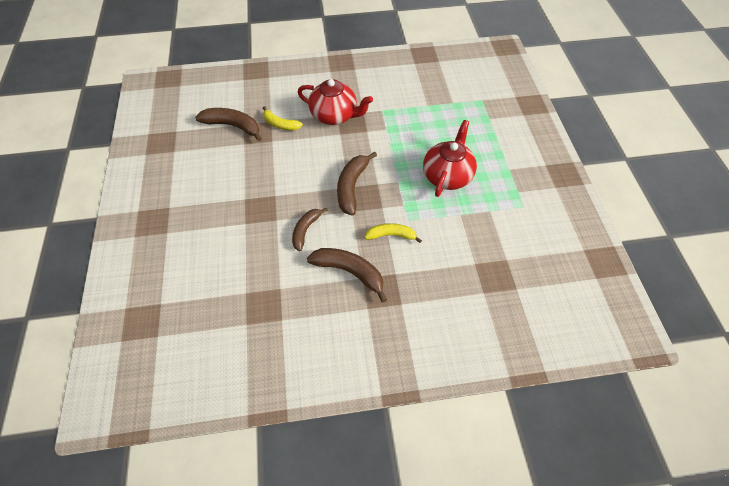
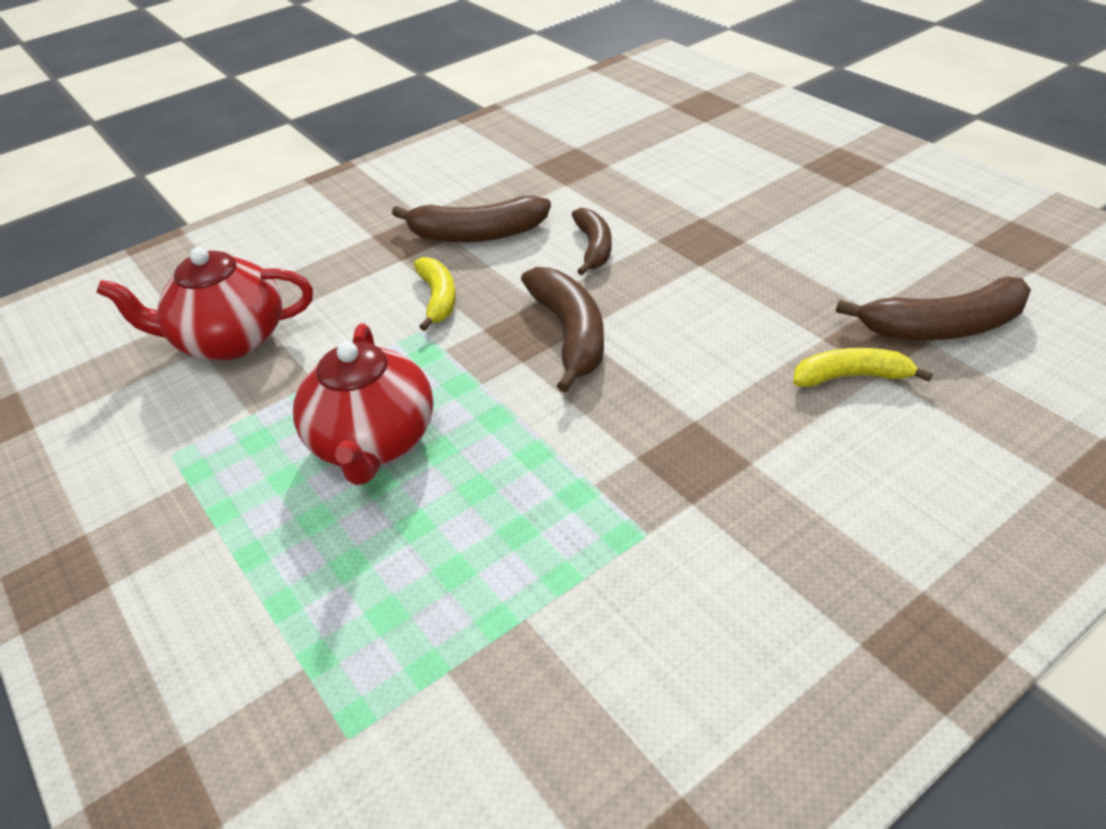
camera: 155 degrees right, 15 degrees down
red teapot [298,79,373,125] -> red teapot moved to [96,247,313,360]
yellow banana [364,223,422,243] -> yellow banana turned 75 degrees counterclockwise [413,257,456,331]

